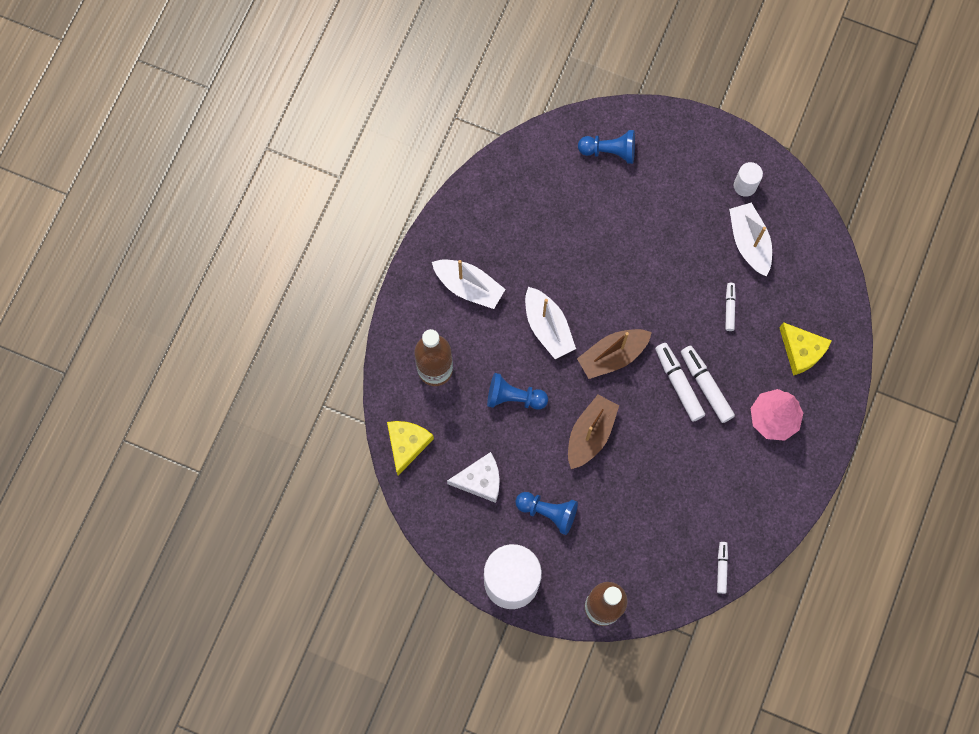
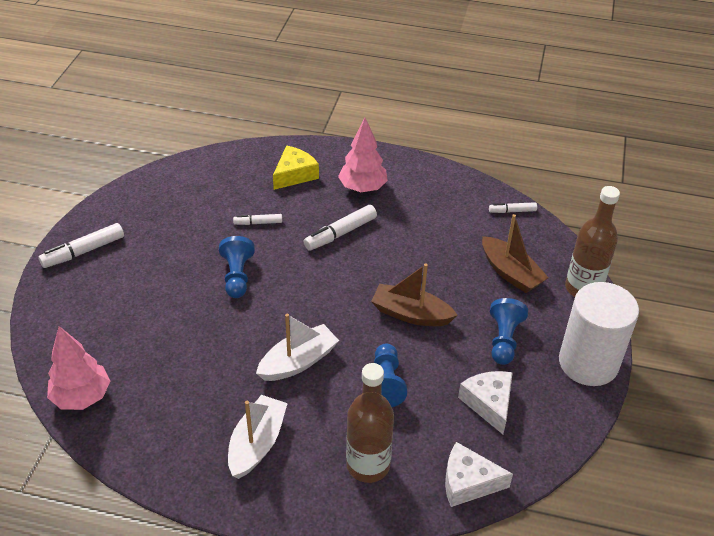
camera: 100 degrees left, 30 degrees down
yellow cheese [387,421,434,475] -> white cheese [445,442,513,507]
brown boat [577,329,652,379] -> brown boat moved to [482,214,549,293]
blue pawn [578,130,635,164] -> blue pawn moved to [219,236,255,298]
white marker [655,343,705,422] -> white marker moved to [38,223,124,268]
white boat [729,203,772,276] -> none
white cylinder [734,162,763,197] -> none
none -> pink tree [47,326,110,410]

